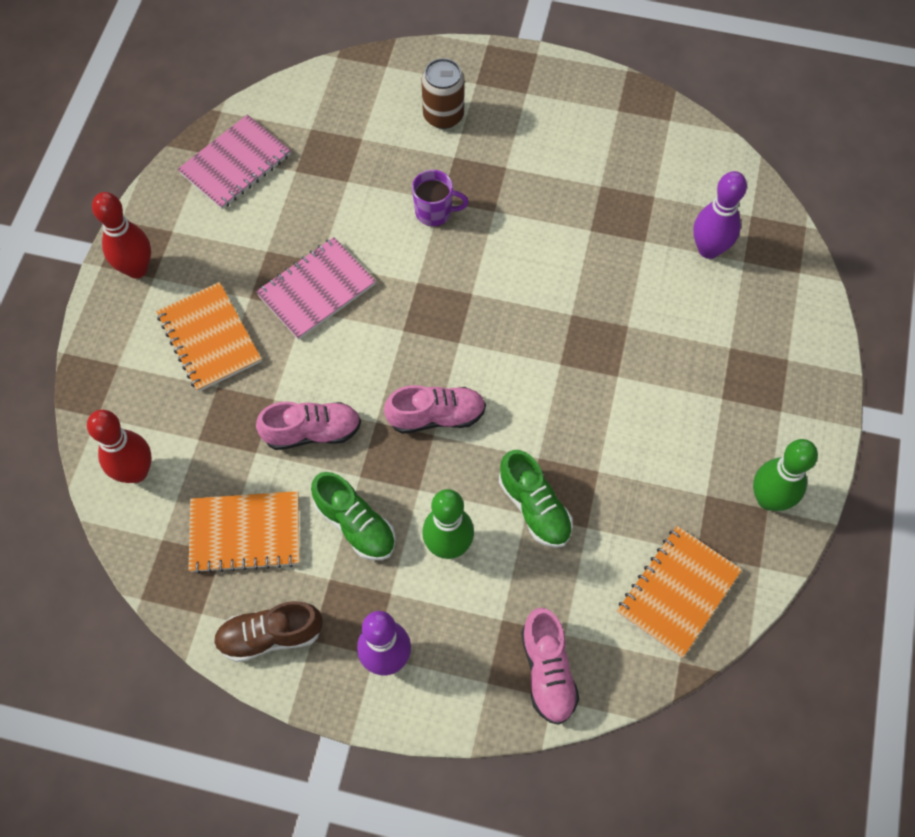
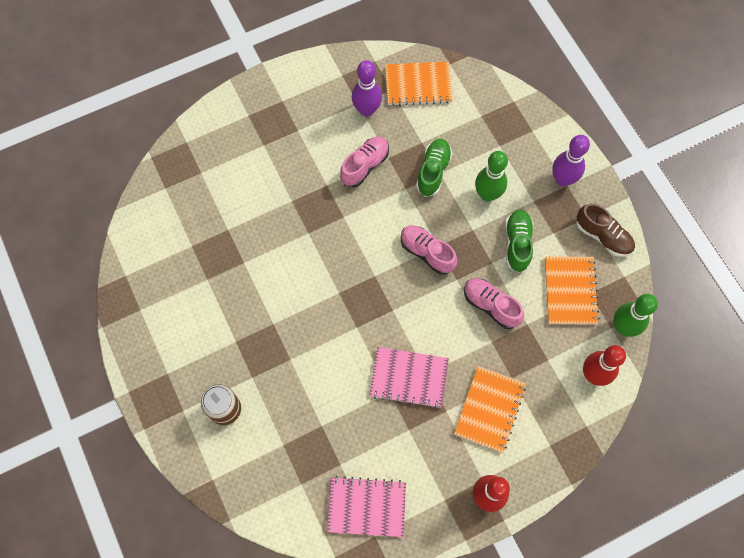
camera: 130 degrees left, 5 degrees up
orange notebook [188,491,300,574] -> orange notebook turned 45 degrees clockwise [545,256,600,325]
purple mug [412,170,469,227] -> none
pink shoe [521,608,579,725] -> pink shoe moved to [340,137,389,187]
purple bowling pin [693,171,747,259] -> purple bowling pin moved to [352,60,382,117]
green bowling pin [753,439,818,511] -> green bowling pin moved to [613,294,658,337]

